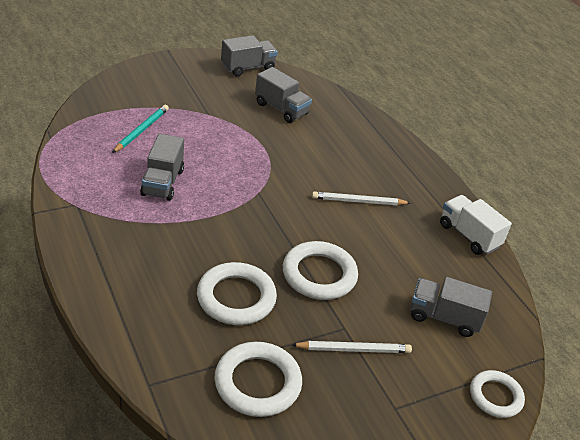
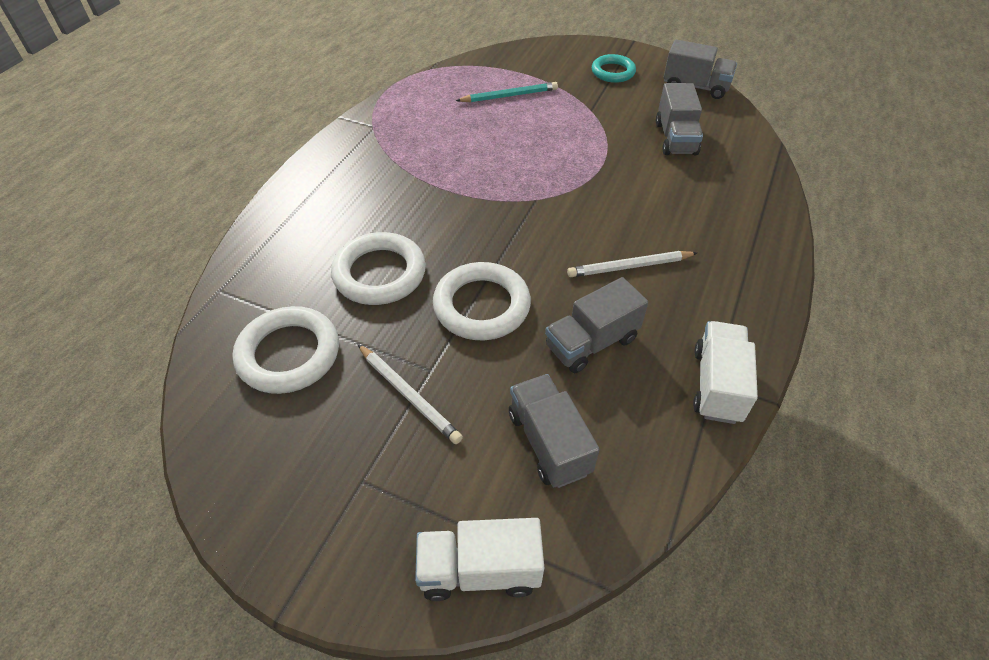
camera: 55 degrees right, 10 degrees up
grey truck [140,134,184,201] -> grey truck moved to [545,277,648,373]
white pencil [312,191,410,205] -> white pencil turned 60 degrees counterclockwise [567,251,697,277]
white ring [470,370,525,418] -> white truck [415,518,544,601]
none -> turquoise ring [592,54,636,83]

